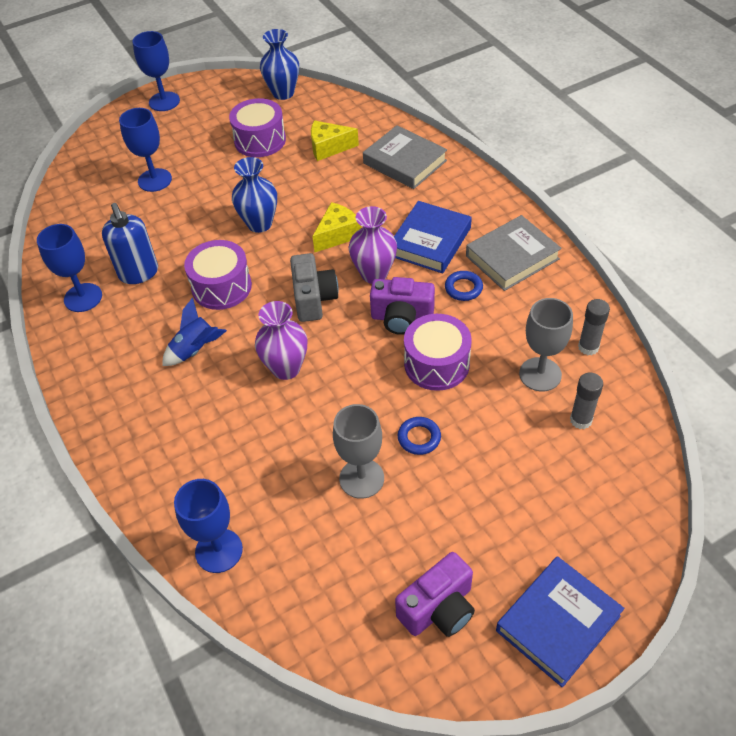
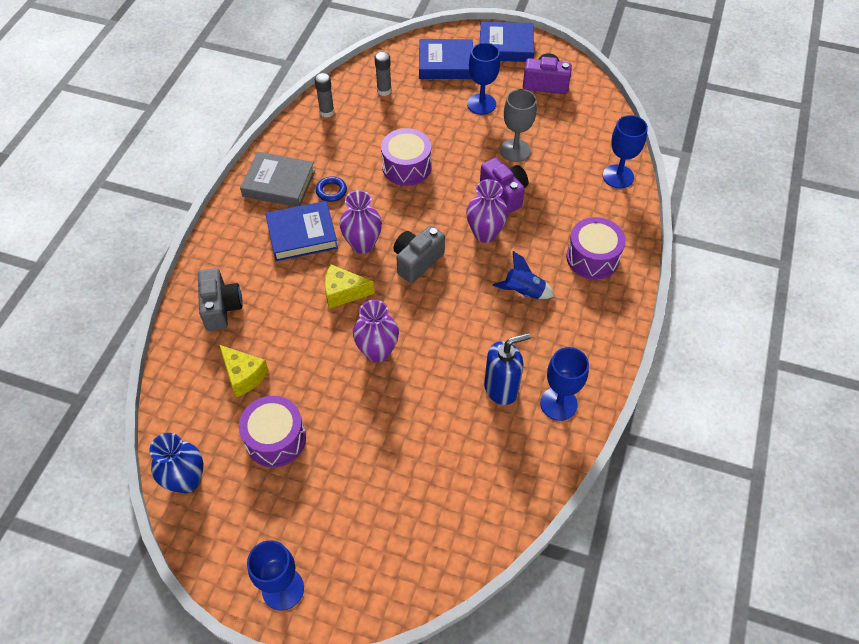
camera: 135 degrees left, 5 degrees up
blue soap dispenser [102,203,158,284] -> blue soap dispenser turned 45 degrees clockwise [484,333,531,405]
blue goblet [119,108,172,192] -> blue goblet moved to [467,43,500,115]
purple drum [184,240,252,310] -> purple drum moved to [566,217,626,279]
blue vase [232,157,277,233] -> purple vase [353,300,399,363]
grey book [363,125,447,189] -> grey camera [198,268,242,331]
purple camera [370,277,435,335] -> purple camera moved to [480,158,528,214]
blue ring [398,417,441,455] -> none
grey goblet [519,298,573,391] -> none
none -> blue book [419,39,473,79]

